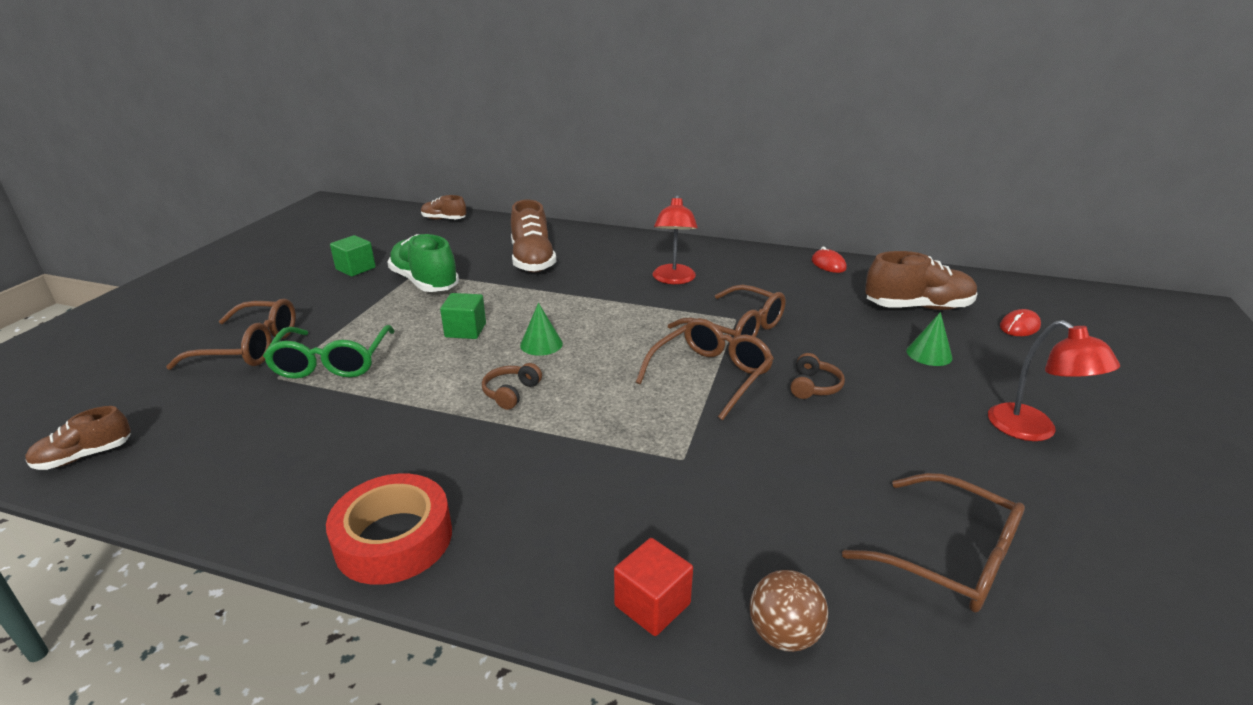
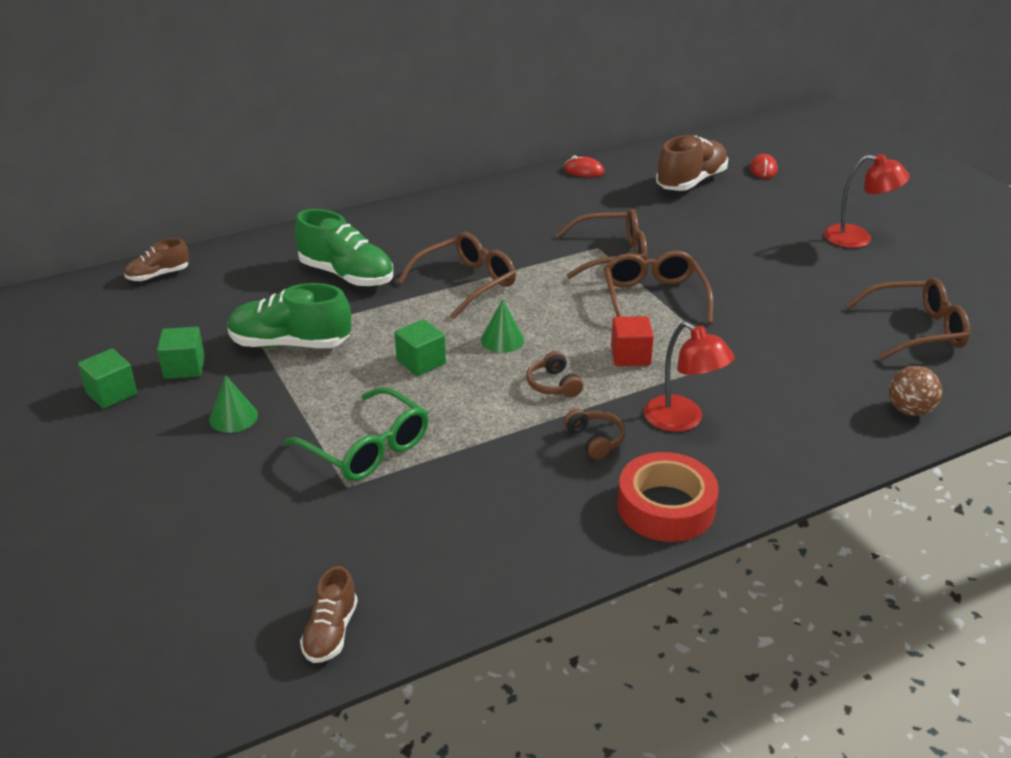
camera: 45 degrees left, 5 degrees up
brown glasses [166,299,296,370] -> brown glasses moved to [398,232,516,319]
brown shoe [511,200,556,272] -> green shoe [295,209,393,287]
red cube [614,538,693,636] -> red cube moved to [611,316,654,366]
red lamp [652,195,698,284] -> red lamp moved to [644,321,735,432]
brown headphones [790,353,845,399] -> brown headphones moved to [564,409,626,460]
green cone [907,312,953,366] -> green cone moved to [209,375,258,433]
none -> green cube [78,349,137,409]

